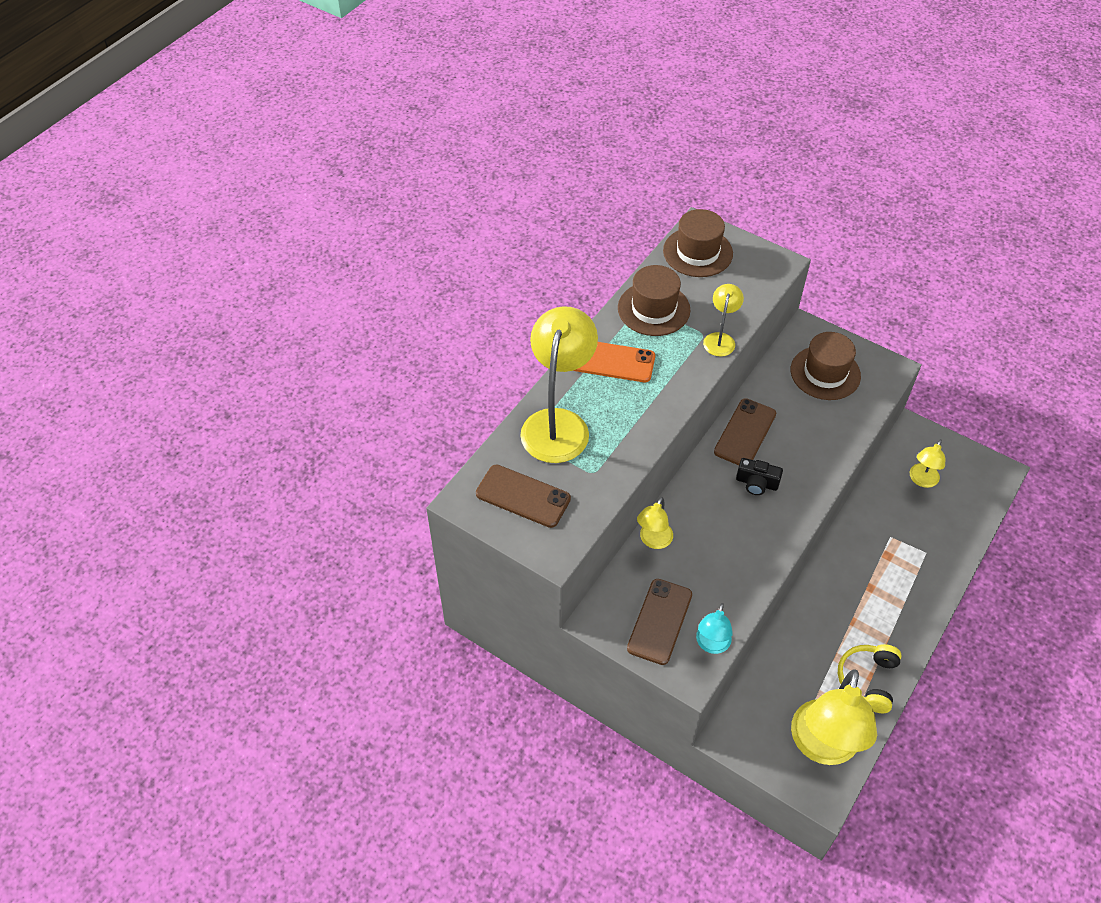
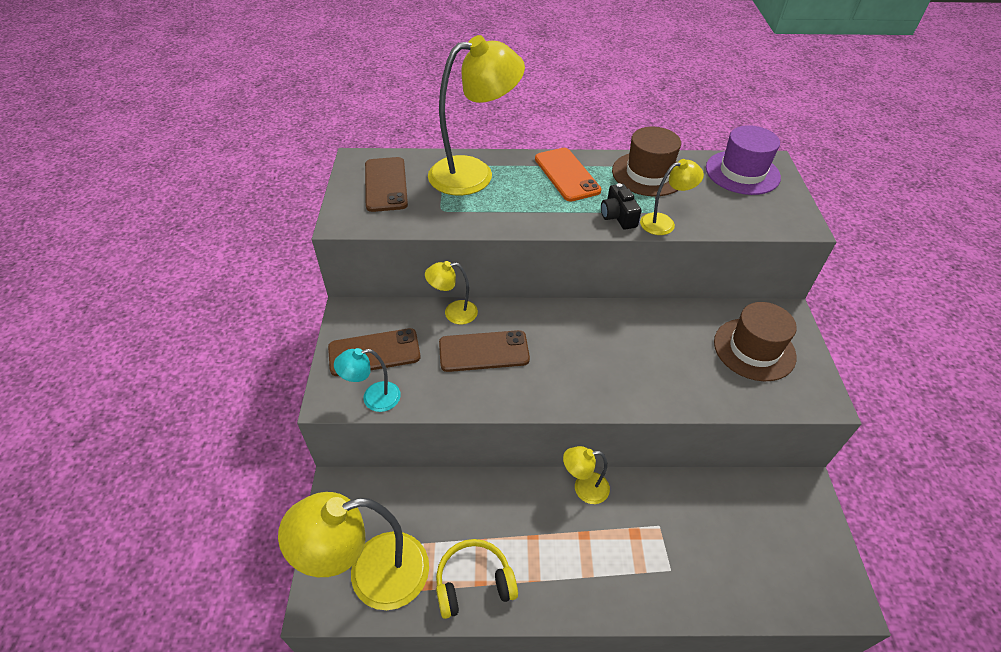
camera: 55 degrees right, 5 degrees down
brown hat [663,209,733,277] -> purple hat [706,125,781,195]
brown phone [714,398,776,465] -> brown phone moved to [439,330,530,372]
black camera [736,458,783,495] -> black camera moved to [601,183,641,230]
yellow lamp [910,440,945,488] -> yellow lamp moved to [563,446,610,504]

